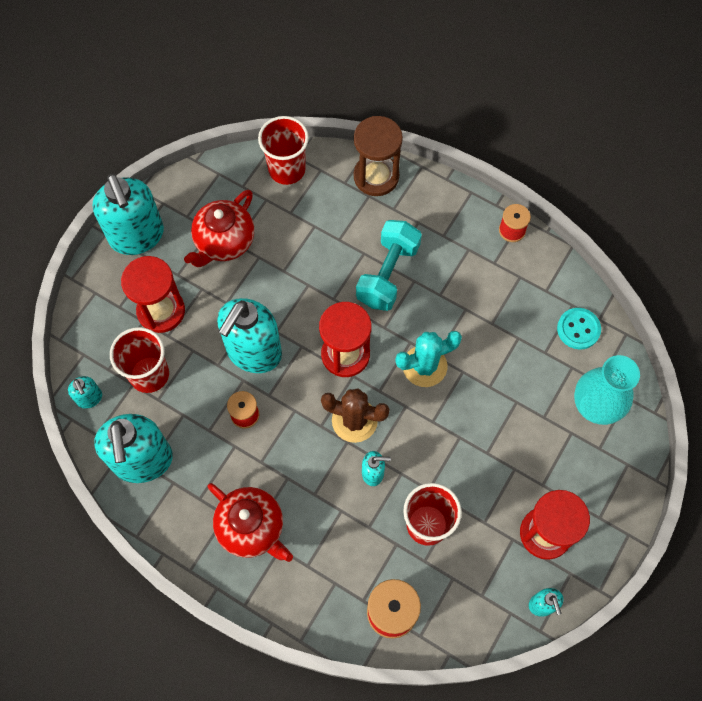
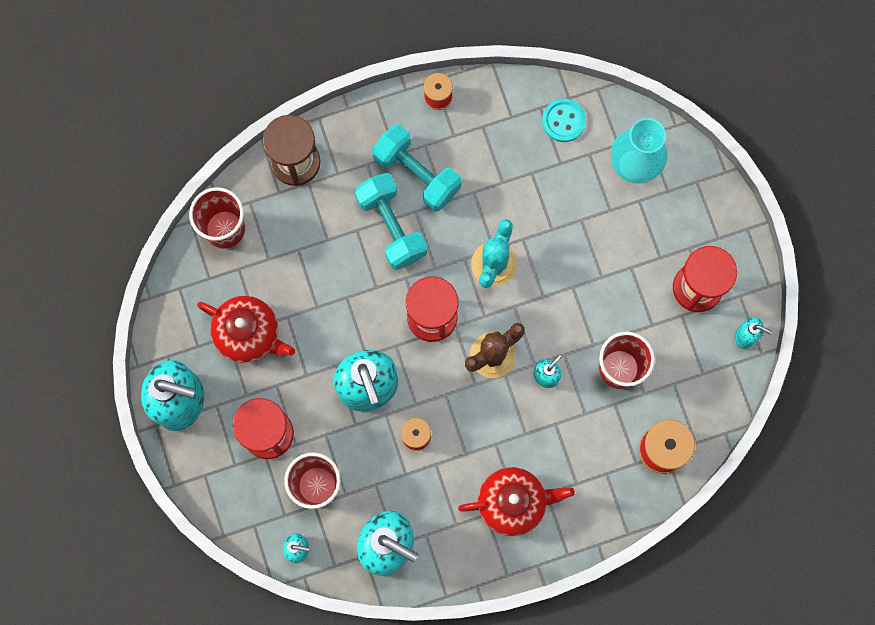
camera: 50 degrees left, 10 degrees up
red teapot [184,190,254,267] -> red teapot turned 45 degrees counterclockwise [197,296,295,363]
none -> turquoise dumbbell [372,125,462,211]

